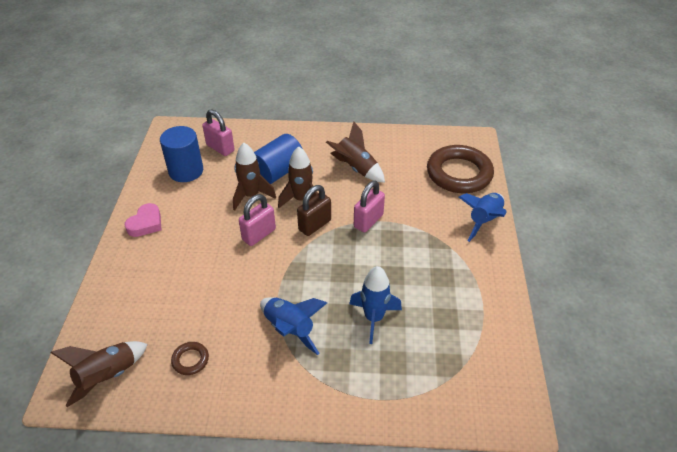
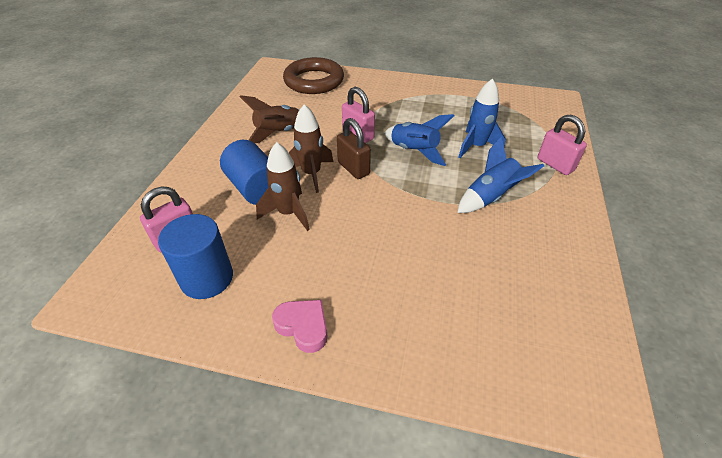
camera: 80 degrees left, 0 degrees up
brown rocket [50,341,148,407] -> none
brown ring [171,342,209,375] -> none
pink padlock [239,194,276,246] -> pink padlock moved to [538,114,587,175]
blue rocket [459,193,507,242] -> blue rocket moved to [385,114,454,166]

